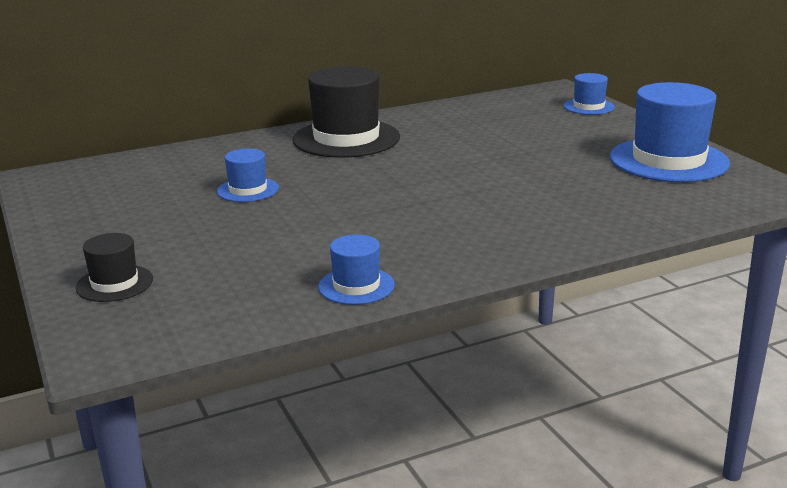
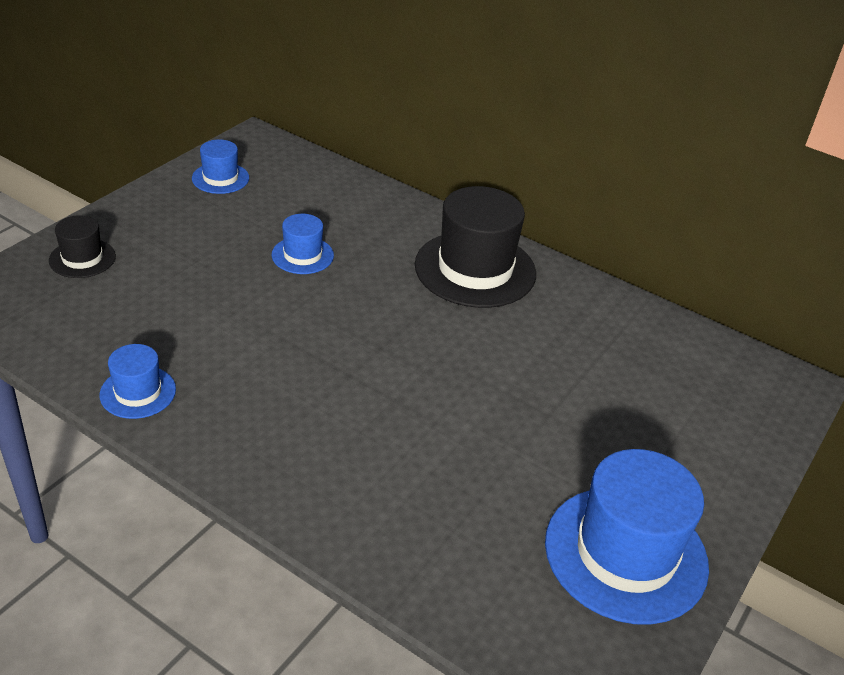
camera: 55 degrees right, 15 degrees up
blue hat [564,73,615,115] -> blue hat moved to [192,139,249,194]

